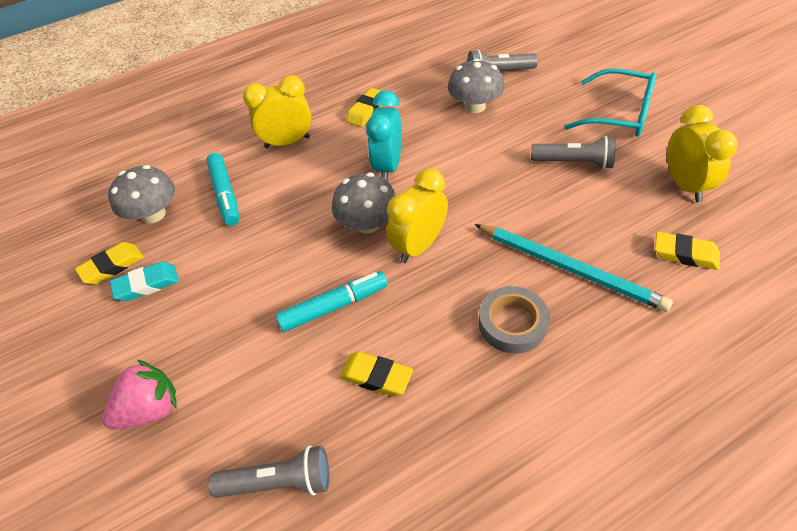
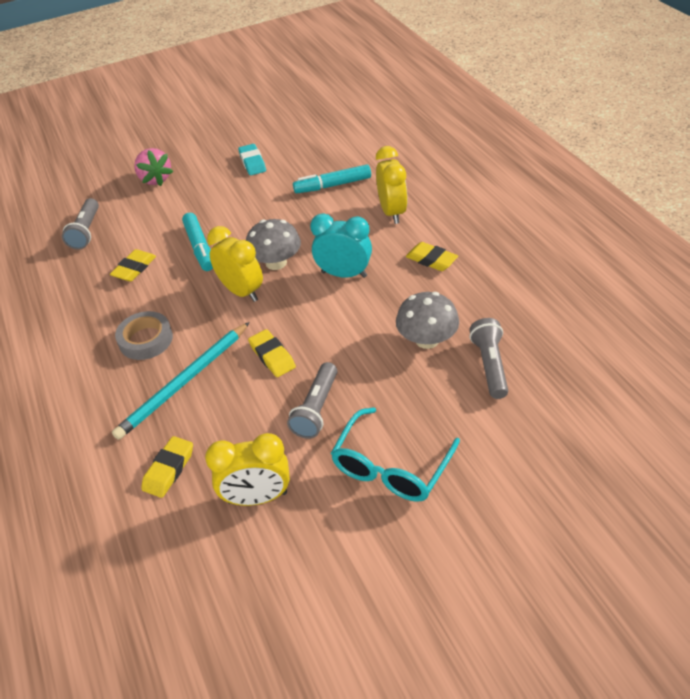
camera: 95 degrees right, 5 degrees down
yellow eraser [75,242,144,284] -> yellow eraser moved to [248,329,296,377]
grey mushroom [108,165,175,223] -> none

